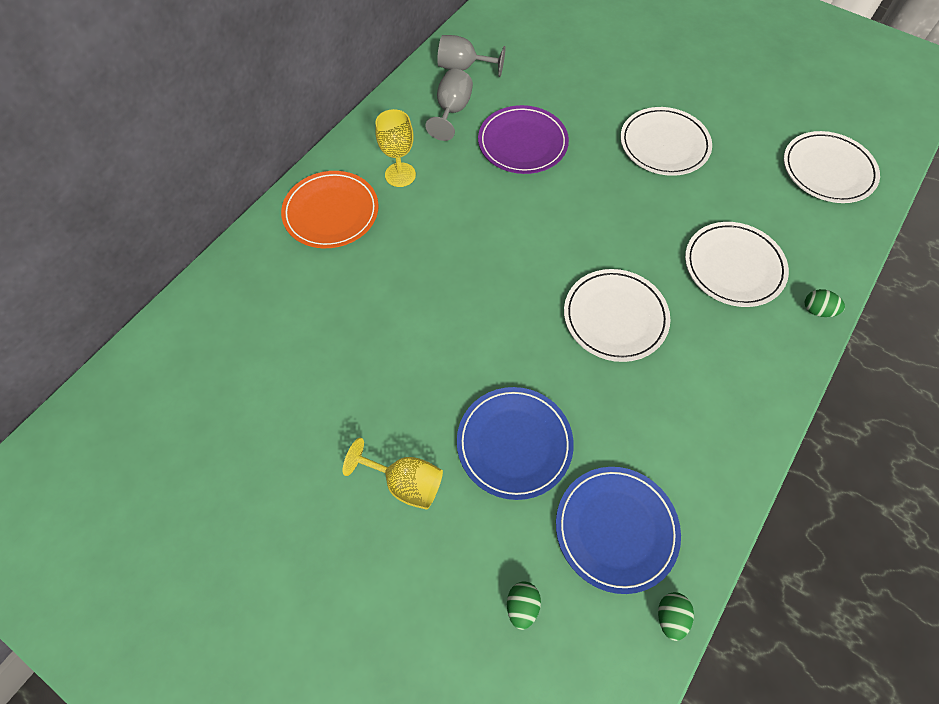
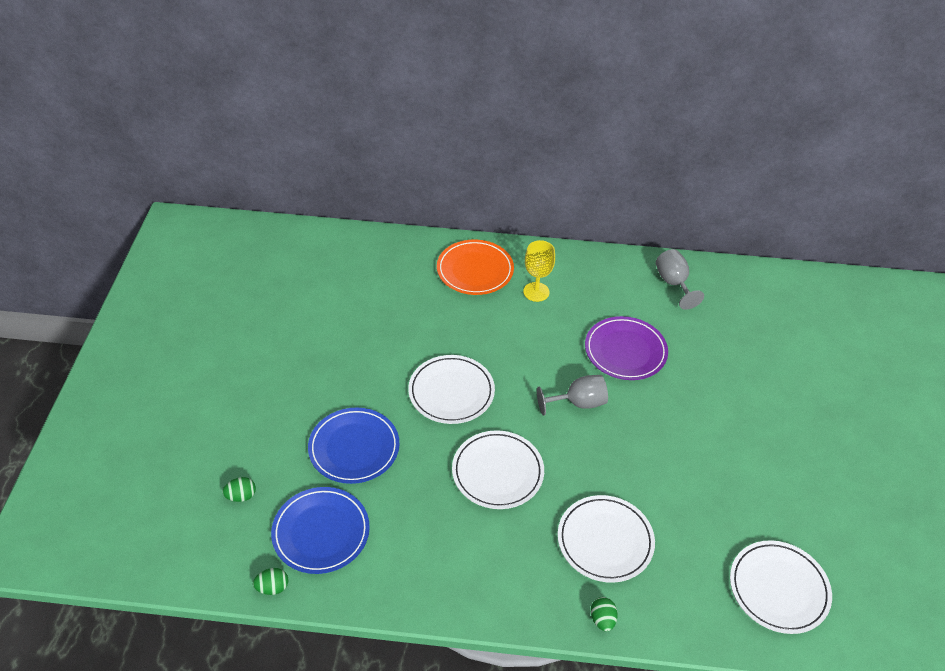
camera: 60 degrees right, 15 degrees down
yellow goblet [343,438,443,510] -> none
grey goblet [425,69,473,141] -> grey goblet moved to [537,375,608,416]
white plate [620,107,712,176] -> white plate moved to [408,355,495,424]

